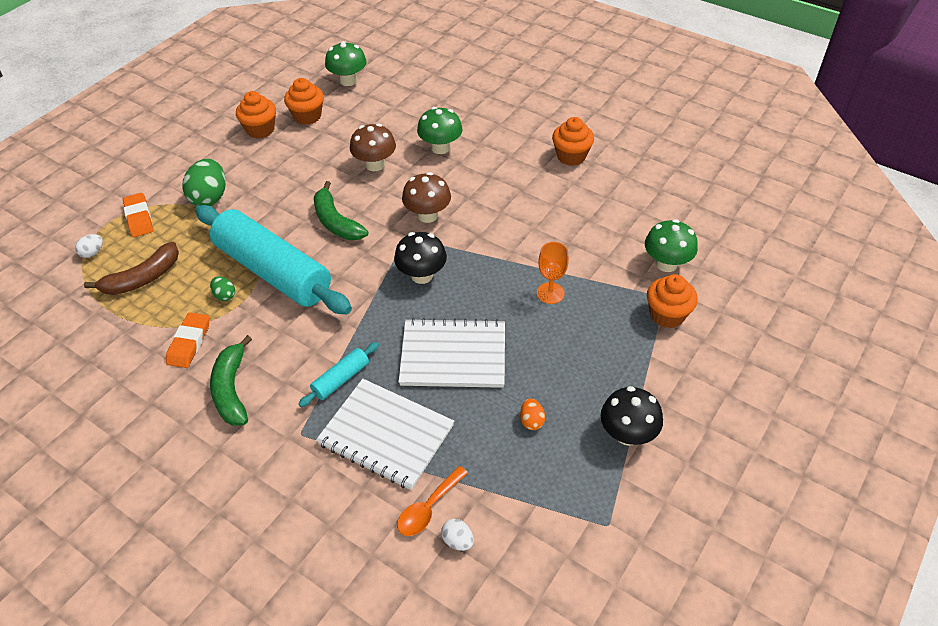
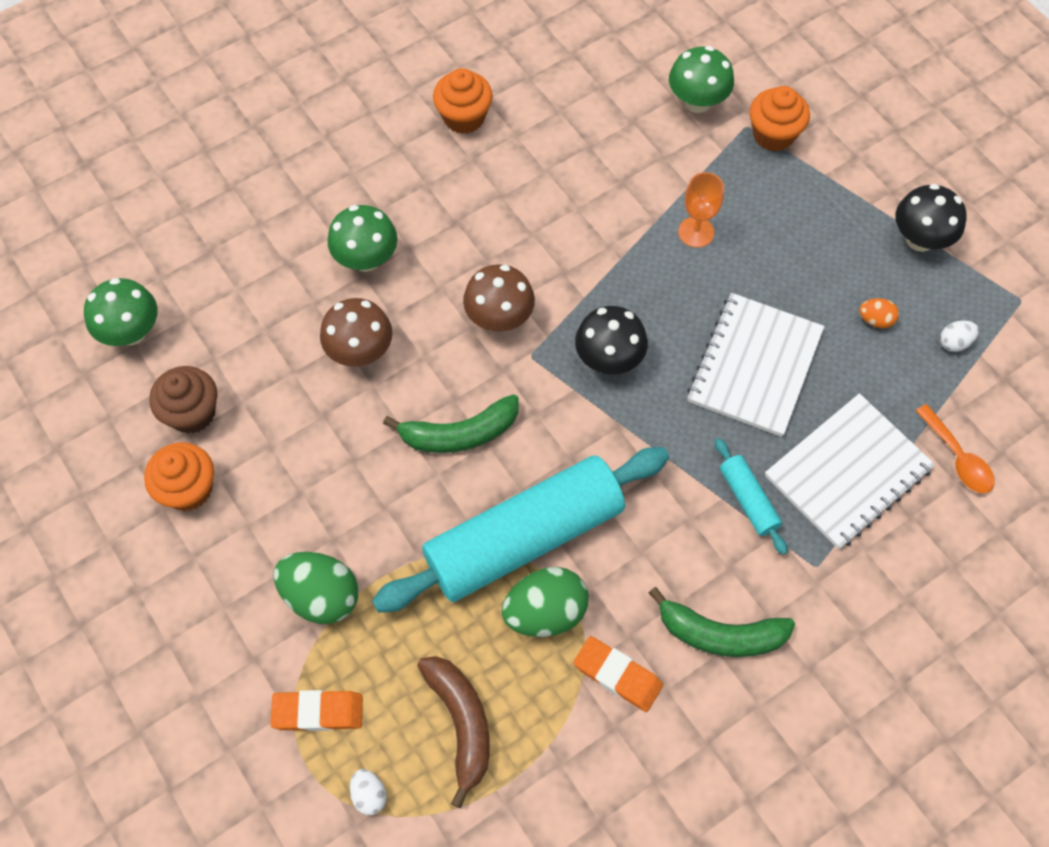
camera: 70 degrees left, 15 degrees up
green egg [210,276,235,301] -> green egg [502,567,589,637], size x2.03
orange cupcake [284,78,324,125] -> brown cupcake [149,366,217,434]
white egg [441,519,474,551] -> white egg moved to [940,320,979,352]

